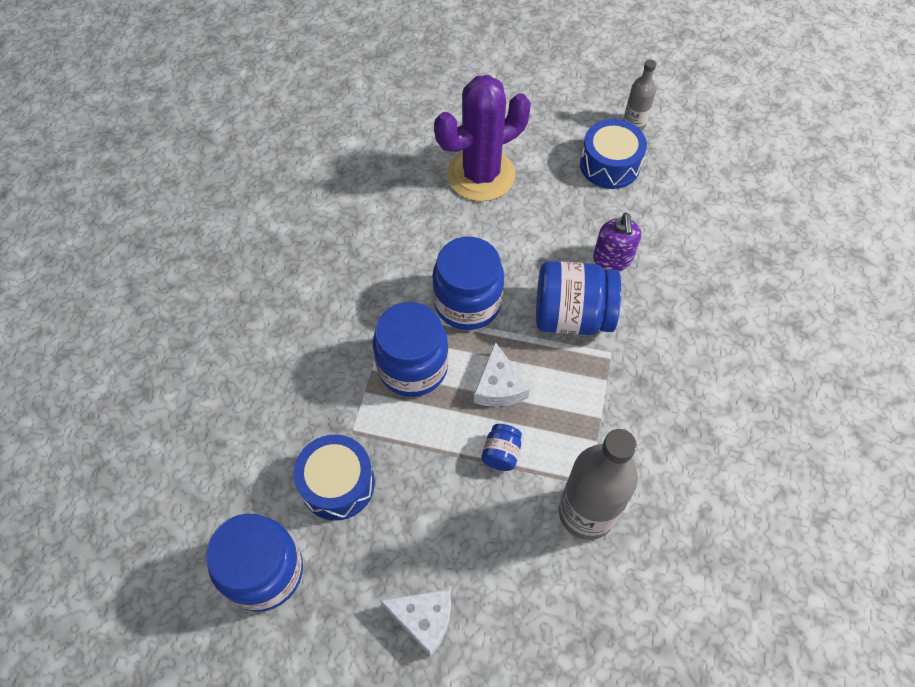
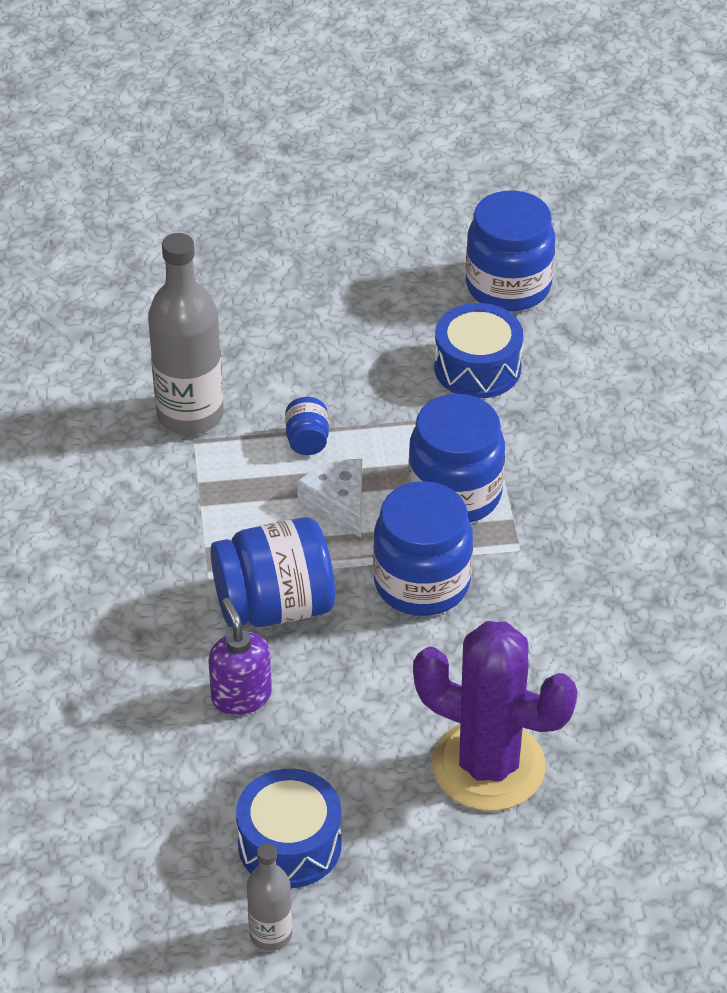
camera: 160 degrees right, 15 degrees down
white cheese [380,589,451,656] -> none
purple cactus [434,75,531,201] -> purple cactus turned 75 degrees clockwise [413,621,578,811]

